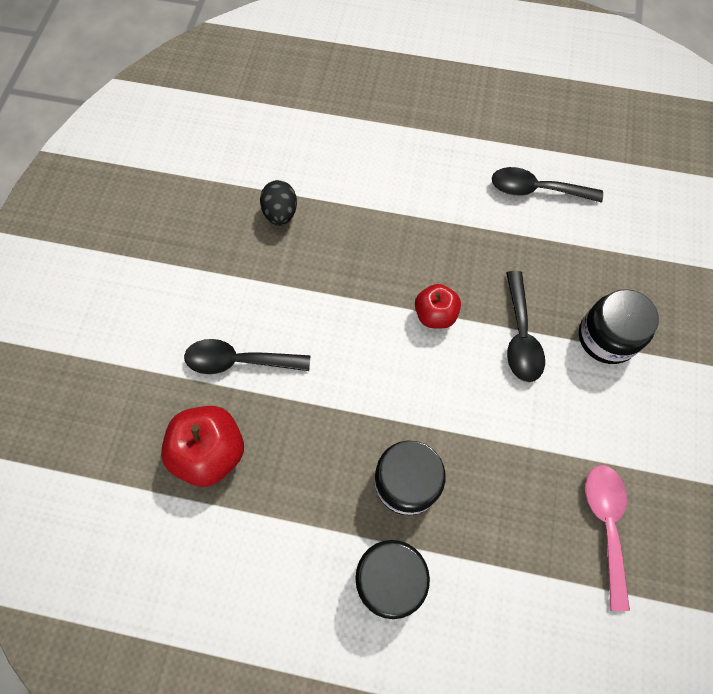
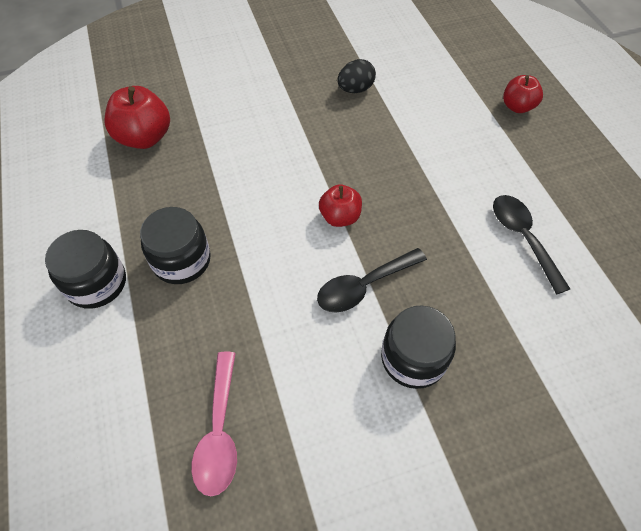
camera: 60 degrees right, 10 degrees down
black spoon [184,339,310,374] -> none
pink spoon [585,465,630,611] -> pink spoon turned 120 degrees clockwise [192,352,237,496]
none -> red apple [503,75,543,113]

